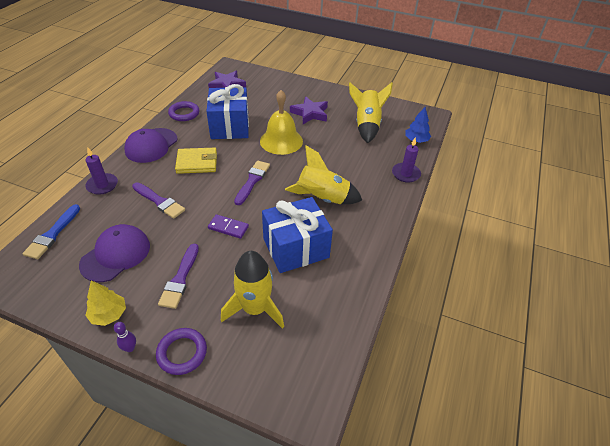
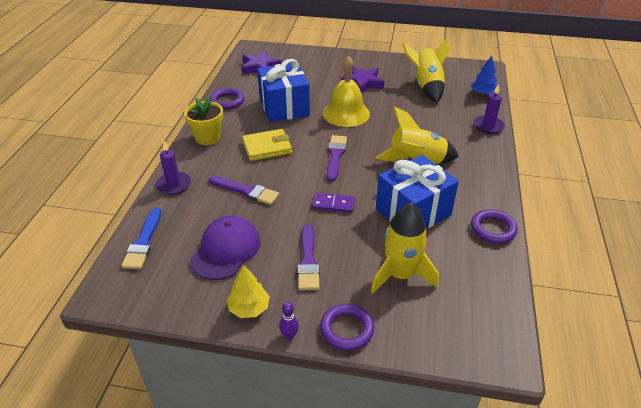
camera: 10 degrees left, 5 degrees down
purple cap [124,128,178,163] -> yellow flower pot [184,97,223,145]
none -> purple ring [471,209,518,244]

